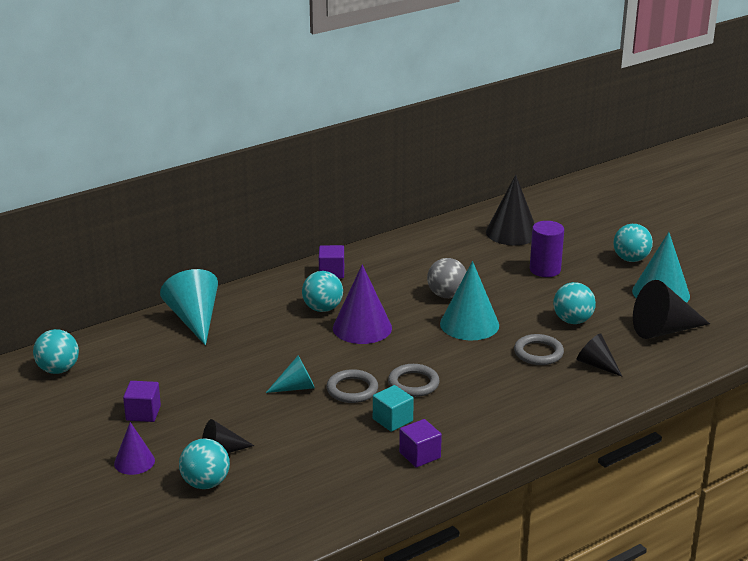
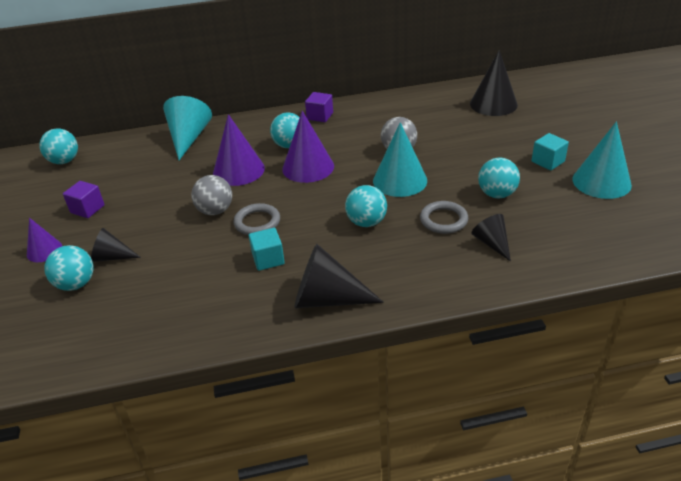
camera: 25 degrees right, 10 degrees up
turquoise cone [266,356,315,393] -> grey ball [191,175,232,215]
grey ring [388,364,440,397] -> none
purple cube [399,419,442,468] -> none
purple cylinder [530,221,564,277] -> none
turquoise ball [613,224,653,262] -> turquoise ball moved to [345,185,387,227]
black cone [633,280,710,339] -> black cone moved to [294,244,384,308]
none -> purple cone [213,114,265,186]
none -> turquoise cube [532,133,569,171]

